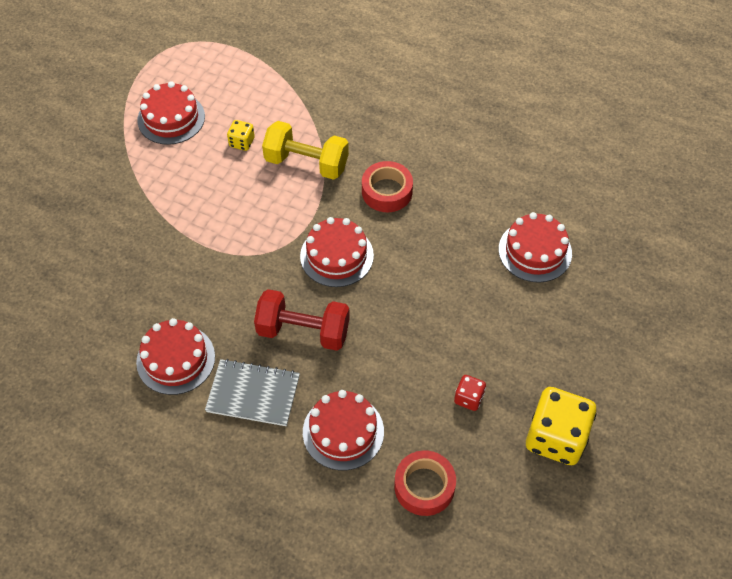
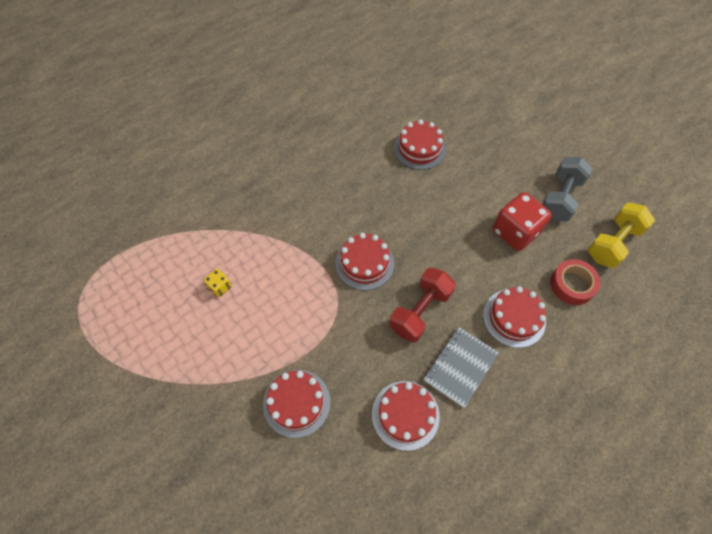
camera: 65 degrees left, 5 degrees up
red cake [137,81,205,145] -> red cake moved to [263,370,330,438]
yellow dumbbell [262,121,349,180] -> yellow dumbbell moved to [588,202,655,268]
red tape [362,161,413,212] -> none
red dice [454,375,486,411] -> red dice [493,192,552,251], size x2.11
yellow dice [526,387,596,465] -> grey dumbbell [542,157,593,222]

